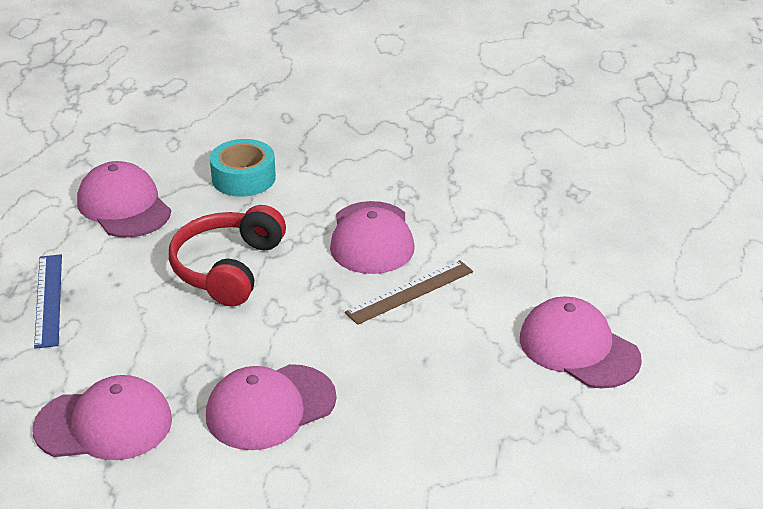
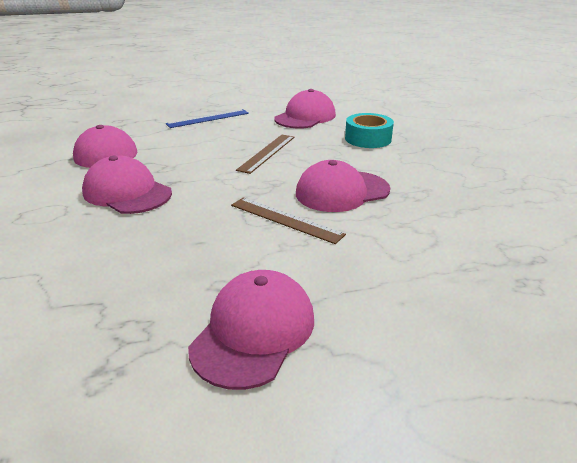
camera: 70 degrees right, 5 degrees down
red headphones [169,205,286,307] -> brown ruler [236,135,295,174]

